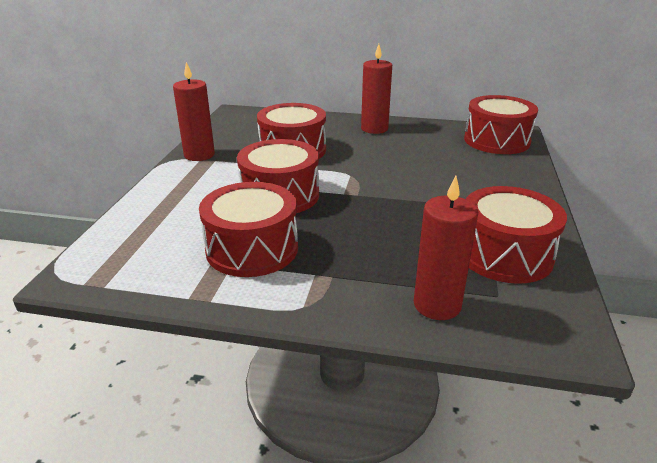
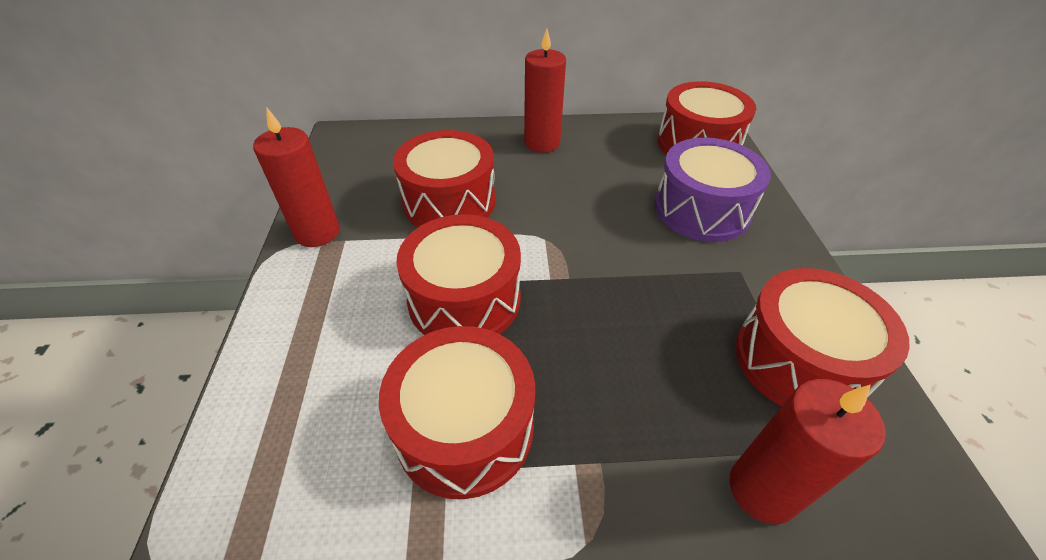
camera: 15 degrees left, 15 degrees up
none -> purple drum [654,138,771,242]

